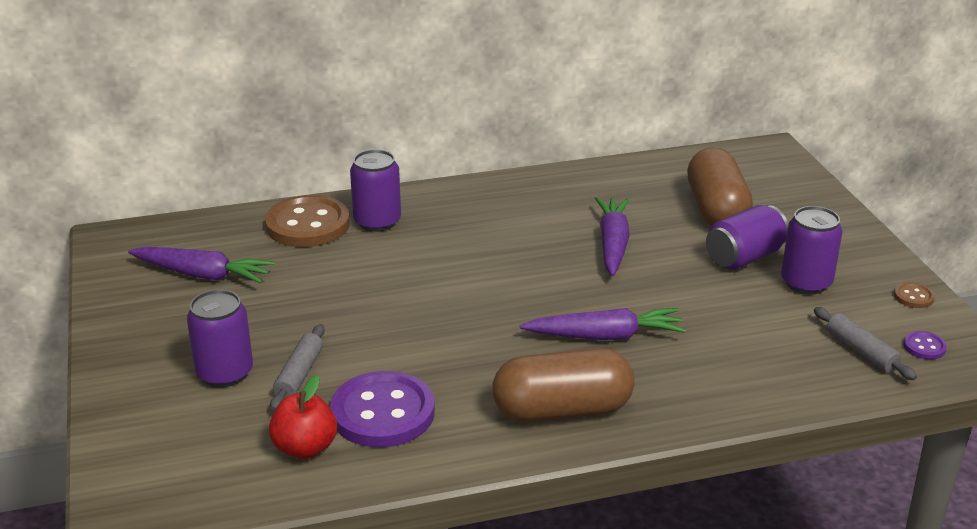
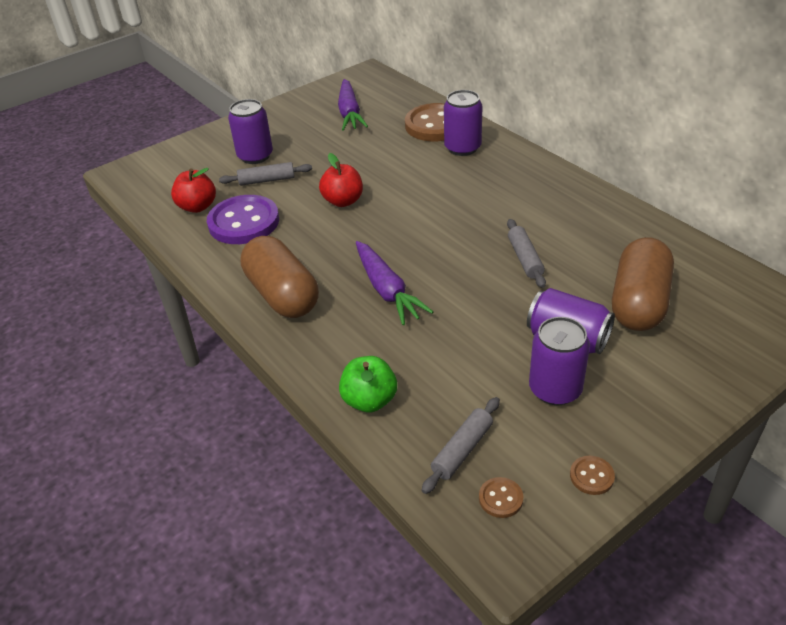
camera: 70 degrees right, 10 degrees up
purple carrot [595,197,630,276] -> grey rolling pin [507,219,546,288]
brown capsule [687,148,753,225] -> brown capsule turned 45 degrees counterclockwise [612,237,674,331]
purple button [903,331,947,360] -> brown button [479,477,523,518]
none -> red apple [319,153,363,207]
none -> green apple [339,356,397,412]

